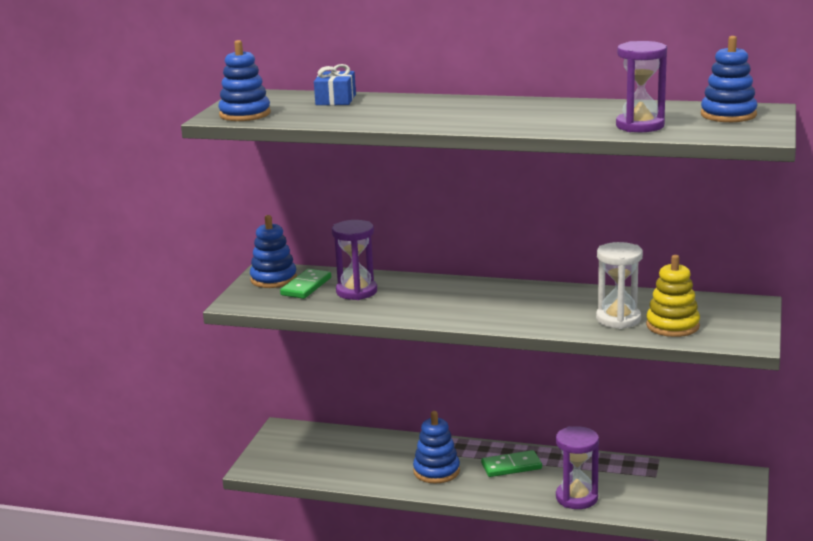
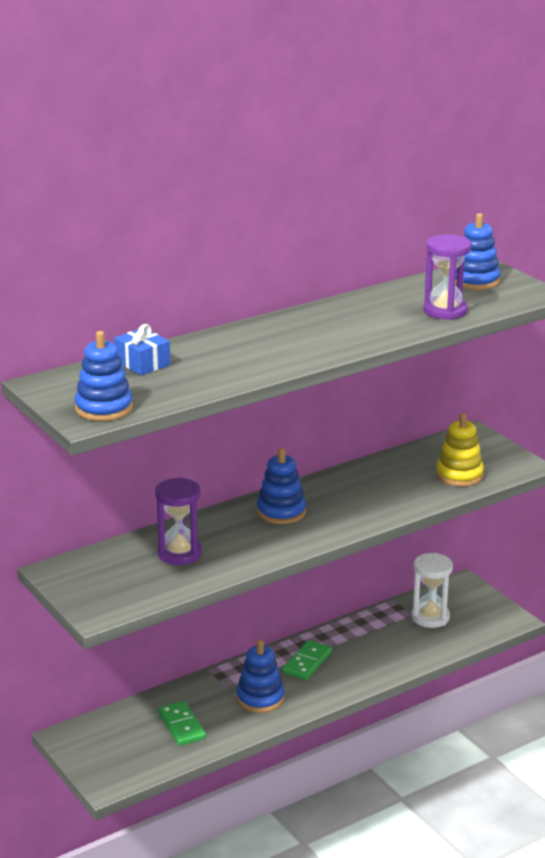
camera: 50 degrees left, 5 degrees up
blue stacking toy [250,215,297,288] -> blue stacking toy moved to [257,448,306,524]
green domino [280,269,331,299] -> green domino moved to [158,701,206,746]
purple hourglass [556,426,599,509] -> none
white hourglass [596,242,643,329] -> white hourglass moved to [411,553,453,628]

